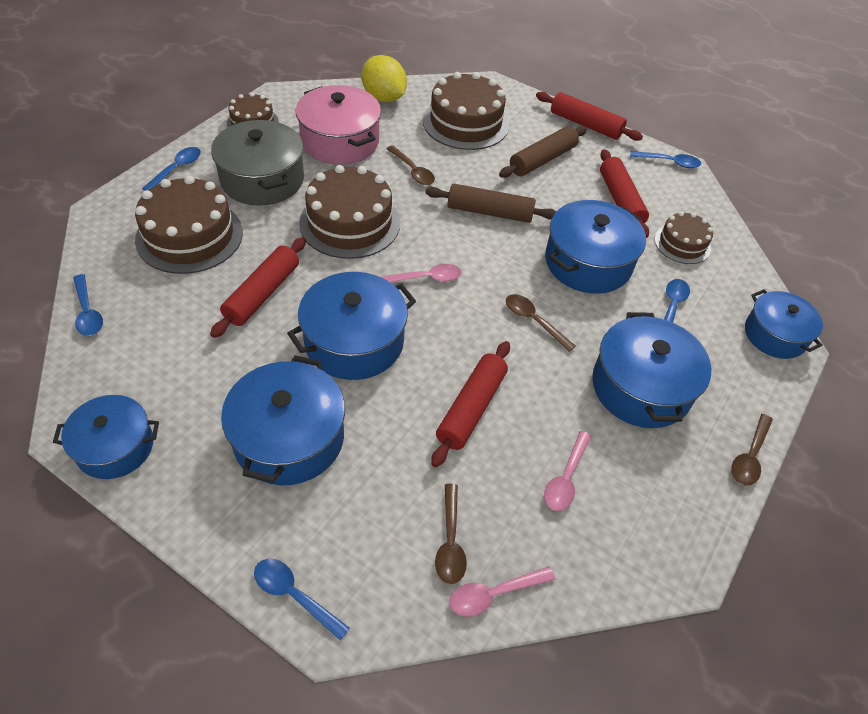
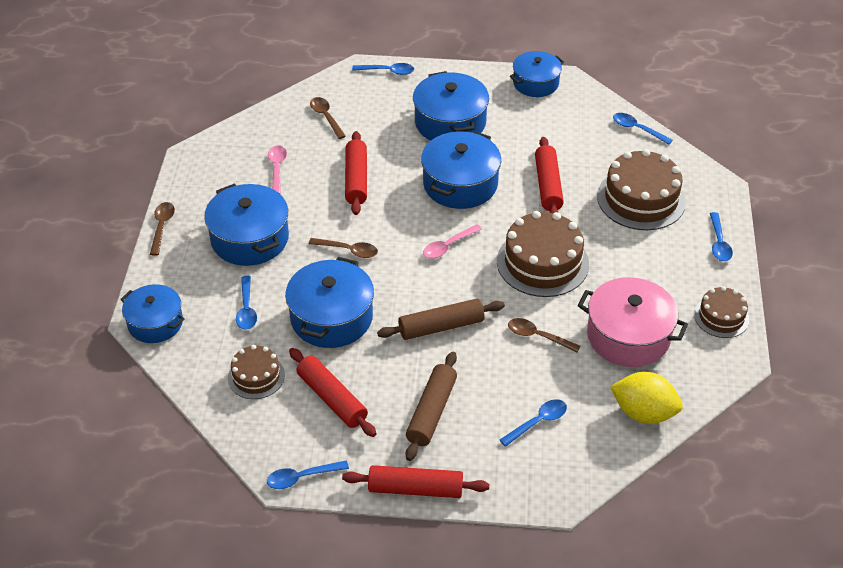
camera: 155 degrees right, 5 degrees down
grey pot [211,120,304,206] -> none
brown cake [423,72,509,150] -> blue spoon [500,399,567,447]
pink spoon [449,567,555,617] -> none

